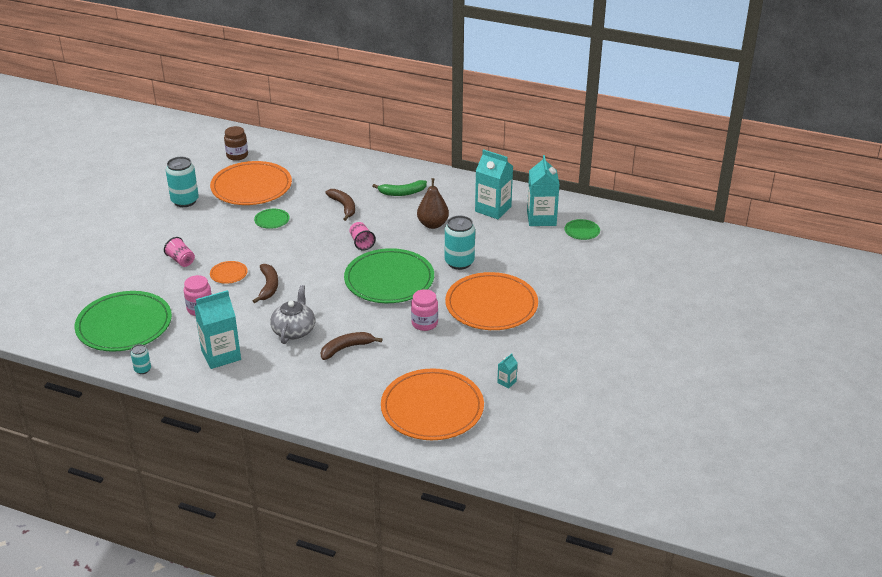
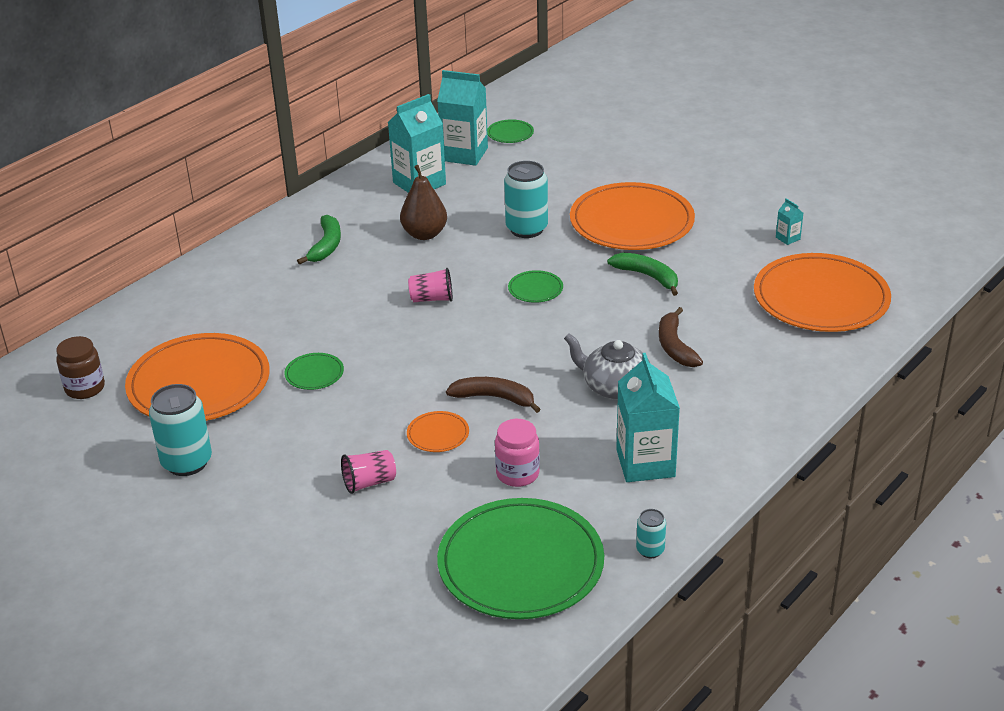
camera: 70 degrees left, 0 degrees up
brown banana [325,189,355,221] -> none
green plate [344,248,434,303] -> green plate [508,270,563,303], size x0.42
pink jar [411,289,438,331] -> green banana [607,253,678,296]

